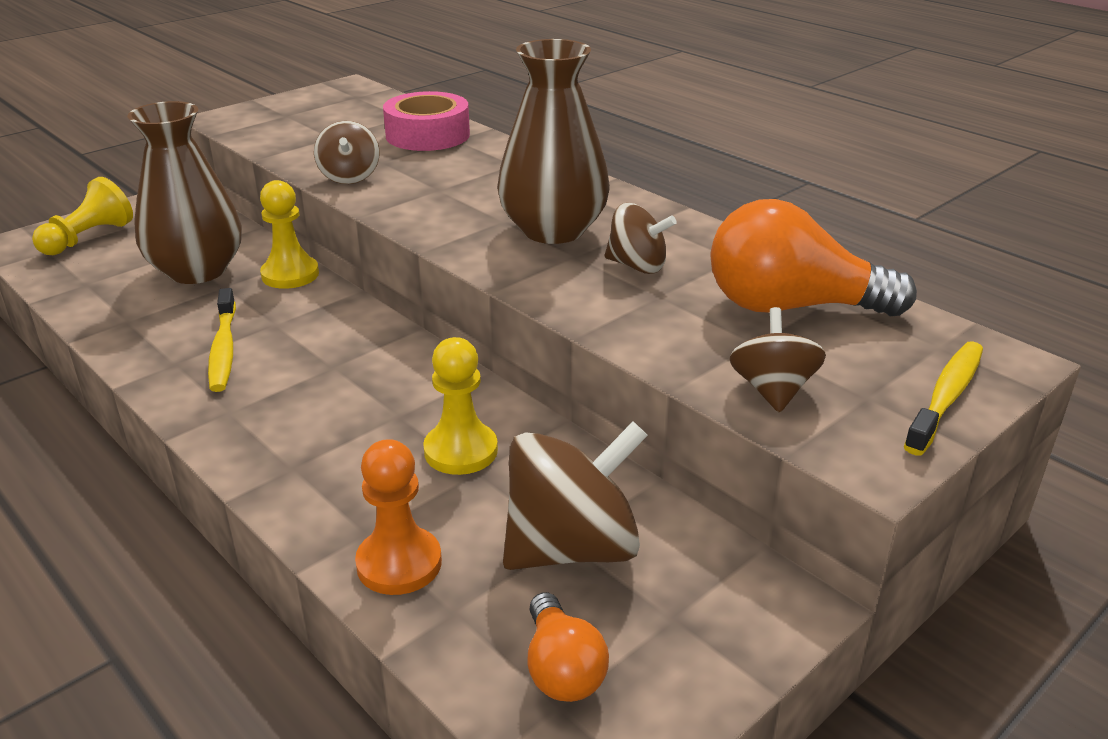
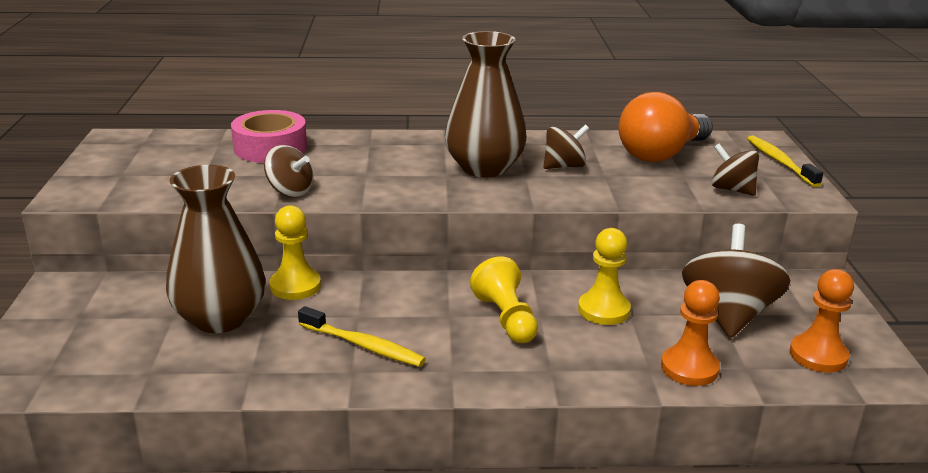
camera: 50 degrees left, 5 degrees down
yellow pawn [32,177,133,255] -> yellow pawn moved to [470,256,538,343]
orange light bulb [528,592,609,702] -> orange pawn [790,269,854,372]

